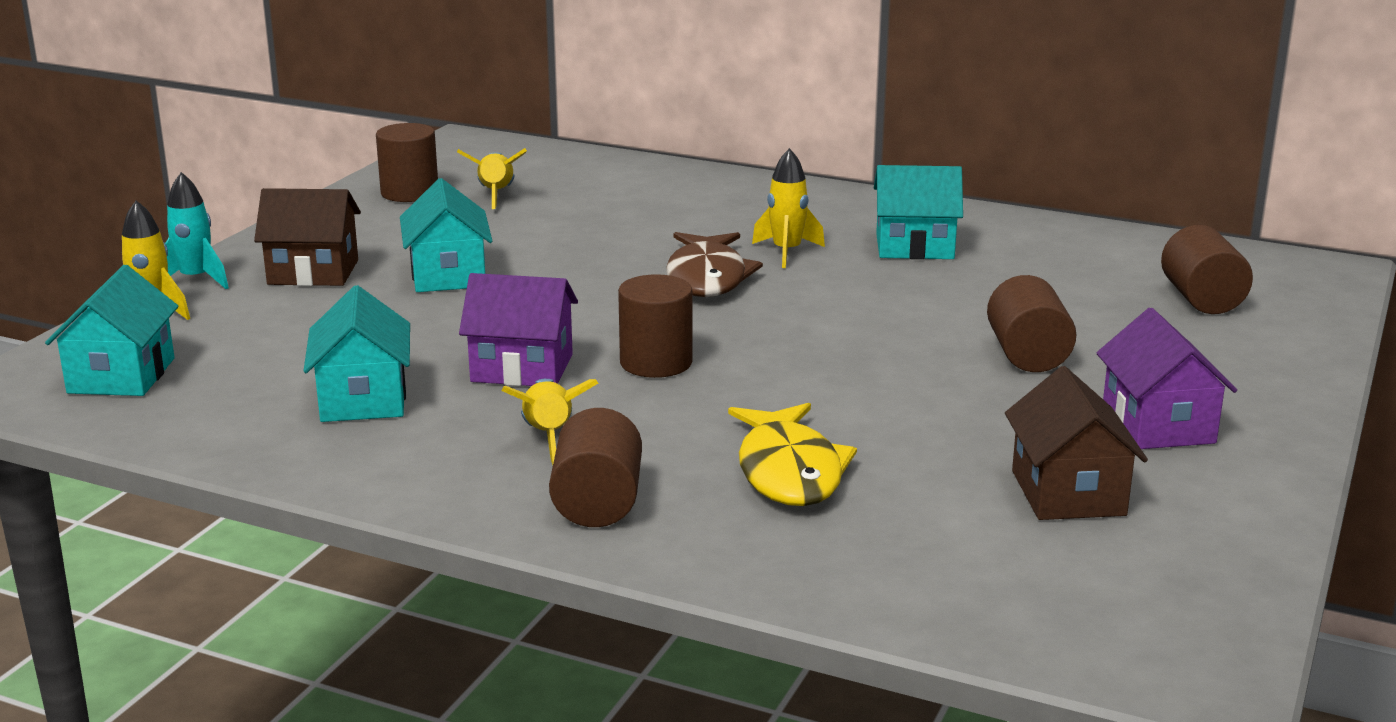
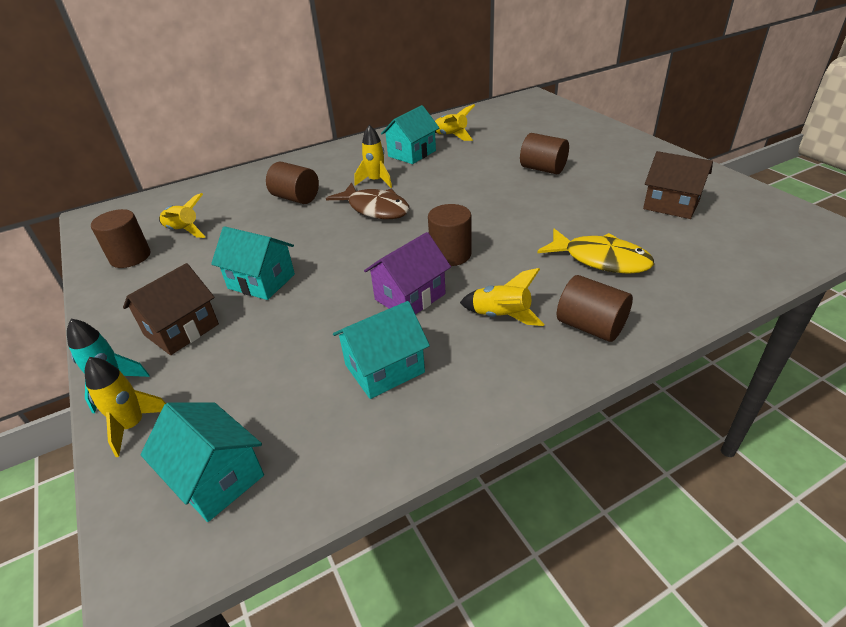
camera: 50 degrees left, 15 degrees up
turquoise house [304,285,410,422] -> turquoise house turned 60 degrees counterclockwise [333,301,430,399]
purple house [1097,308,1237,449] -> none
brown cylinder [1161,225,1253,314] -> brown cylinder moved to [266,162,319,204]
none -> yellow rocket [435,104,475,141]

